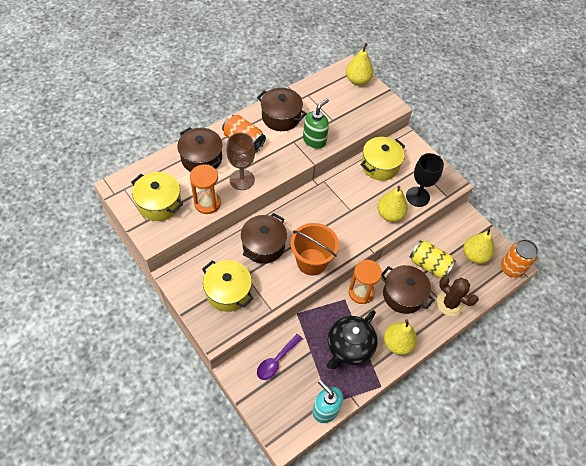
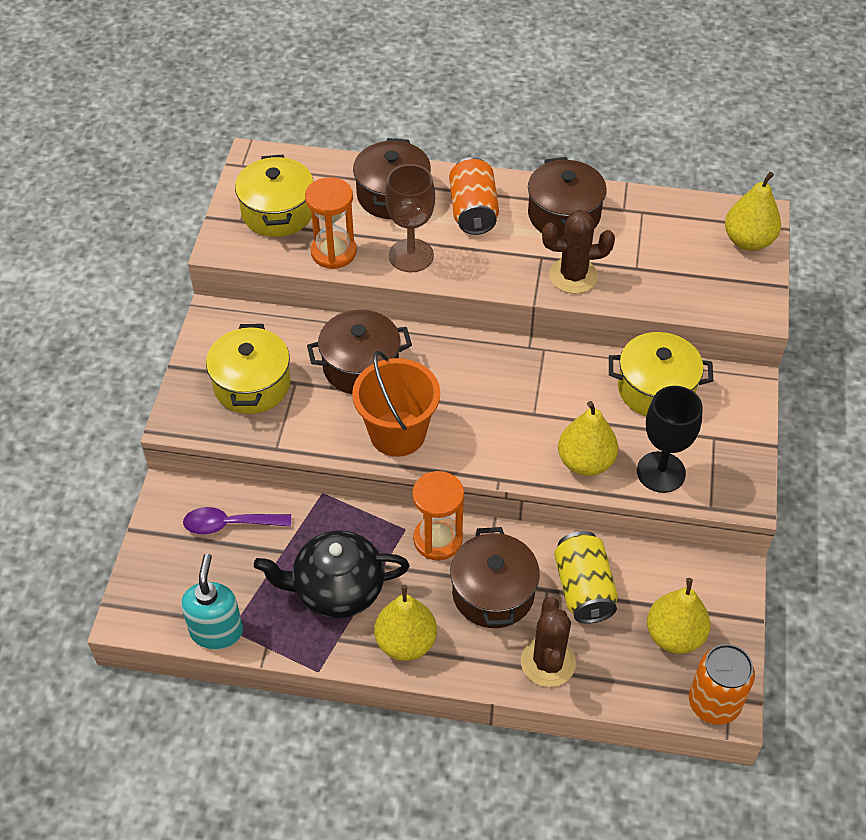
camera: 50 degrees right, 5 degrees down
green soap dispenser [303,98,329,149] -> brown cactus [542,210,615,294]

